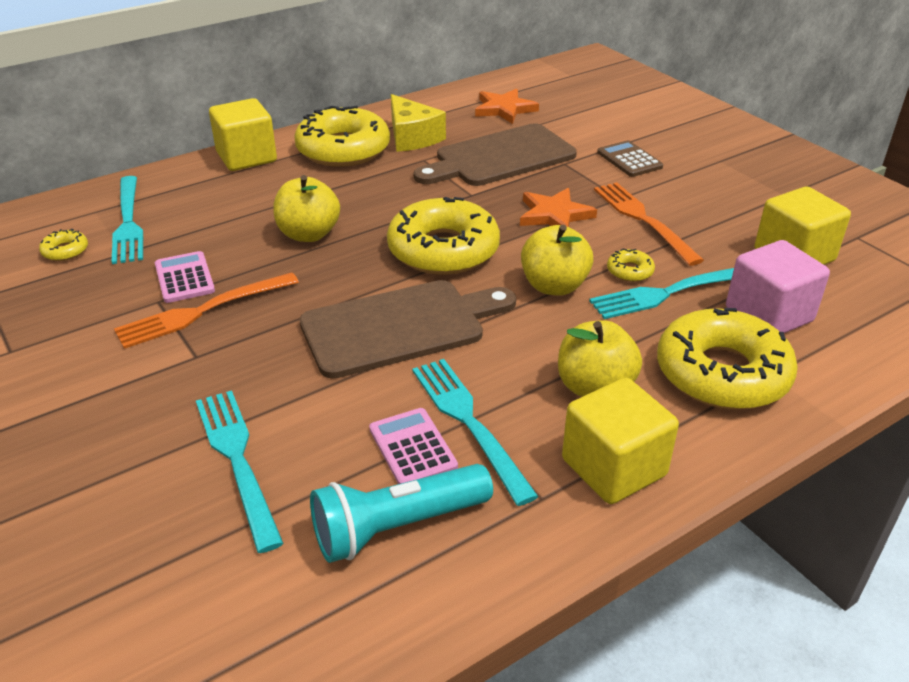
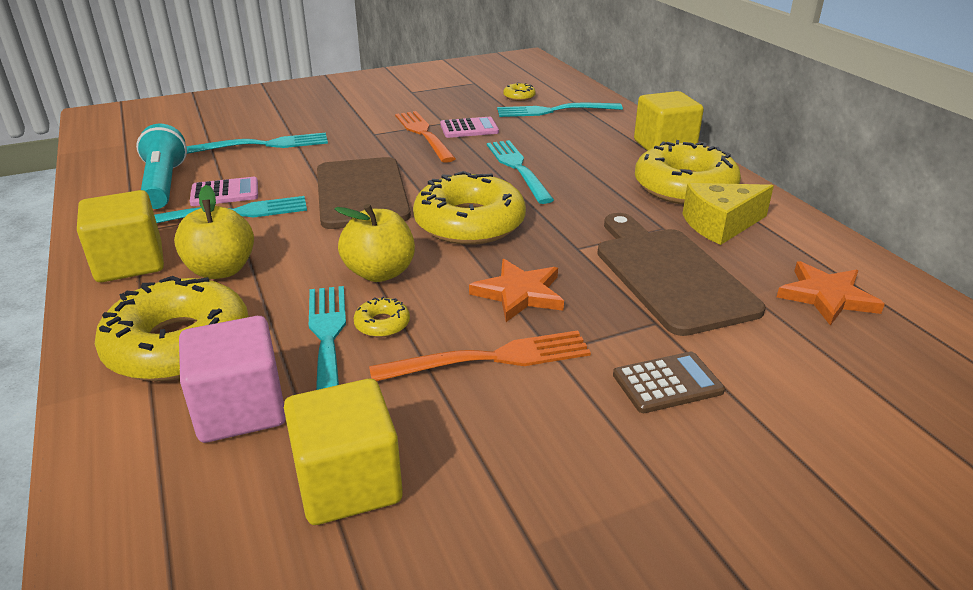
camera: 100 degrees right, 5 degrees down
yellow apple [273,175,340,242] -> turquoise fork [487,140,554,204]

